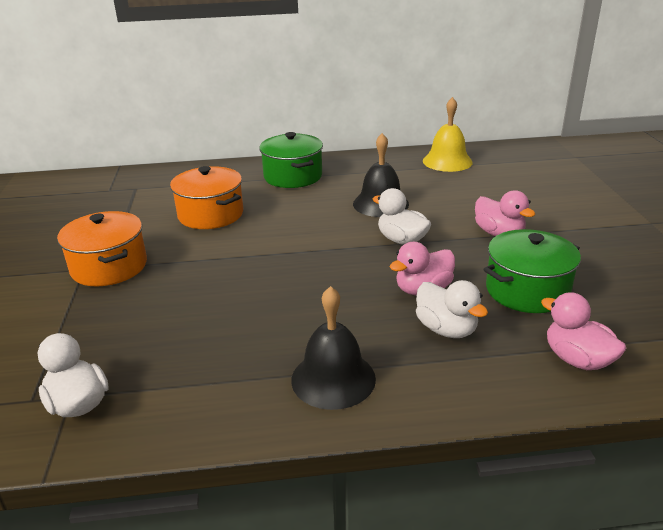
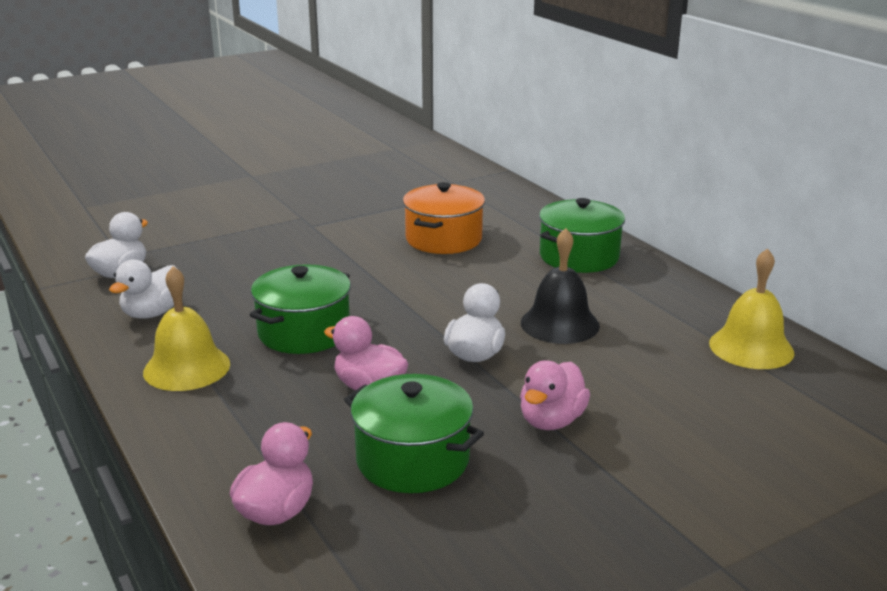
camera: 65 degrees right, 5 degrees down
orange pot [57,211,147,286] -> none
black bell [291,286,376,410] -> yellow bell [143,266,230,391]
white duck [416,280,488,338] -> white duck moved to [109,260,176,319]
none -> green pot [250,264,351,354]

